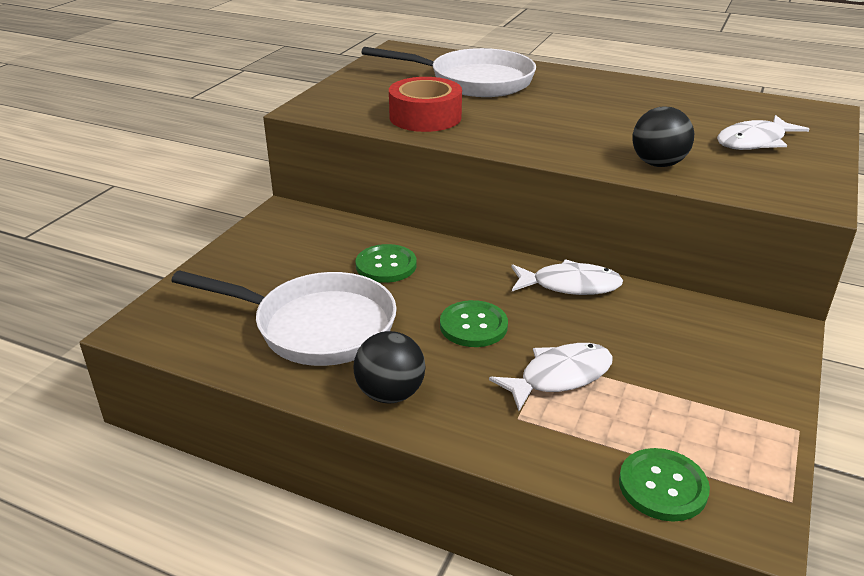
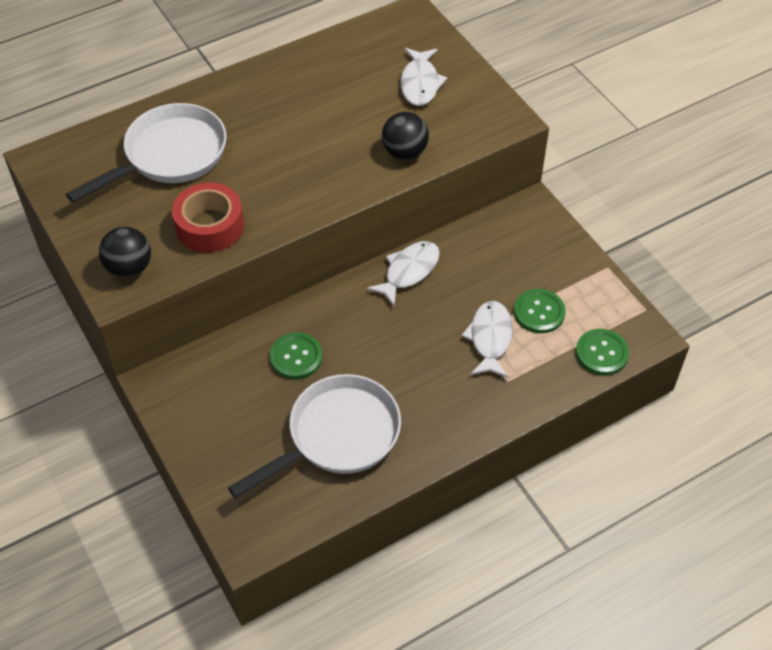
camera: 55 degrees left, 20 degrees up
black ball [354,331,426,403] -> black ball moved to [99,227,151,278]
green button [440,300,508,347] -> green button moved to [514,289,566,333]

